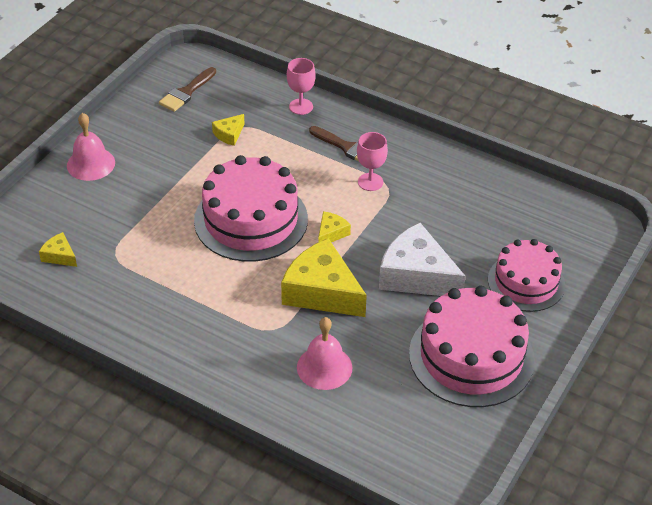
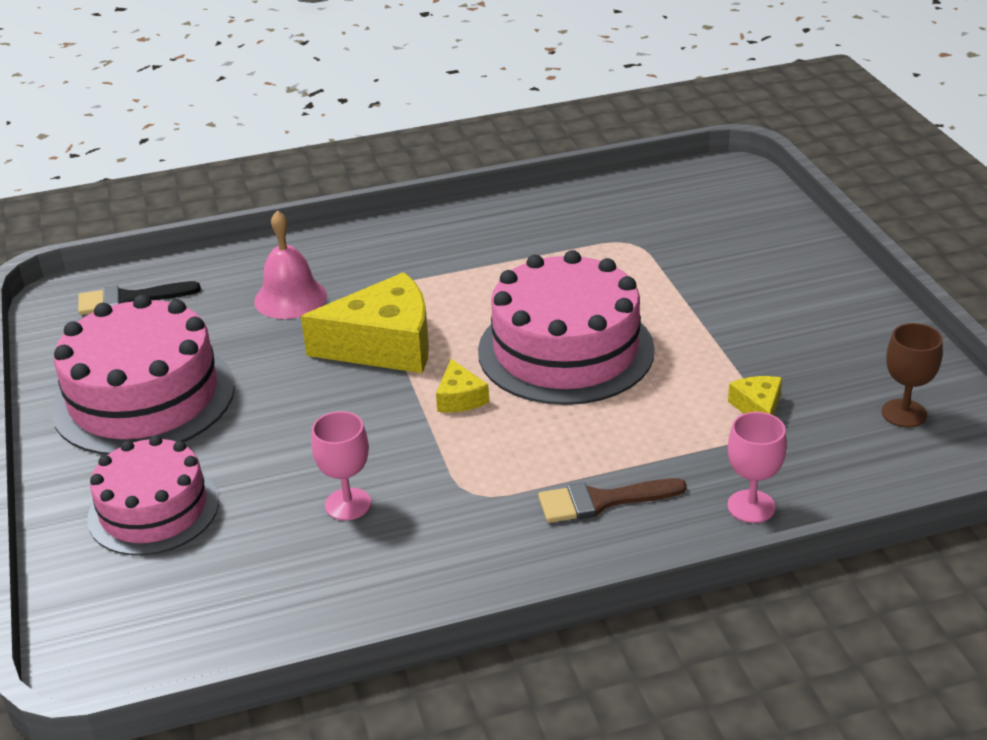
camera: 135 degrees right, 10 degrees down
yellow cheese [39,232,77,267] -> none
pink bell [67,113,115,181] -> none
brown brush [159,67,216,112] -> brown goblet [882,323,943,428]
pink goblet [357,132,388,191] -> pink goblet moved to [311,411,371,520]
white cheese [379,223,466,296] -> none
none -> black brush [78,281,201,315]

